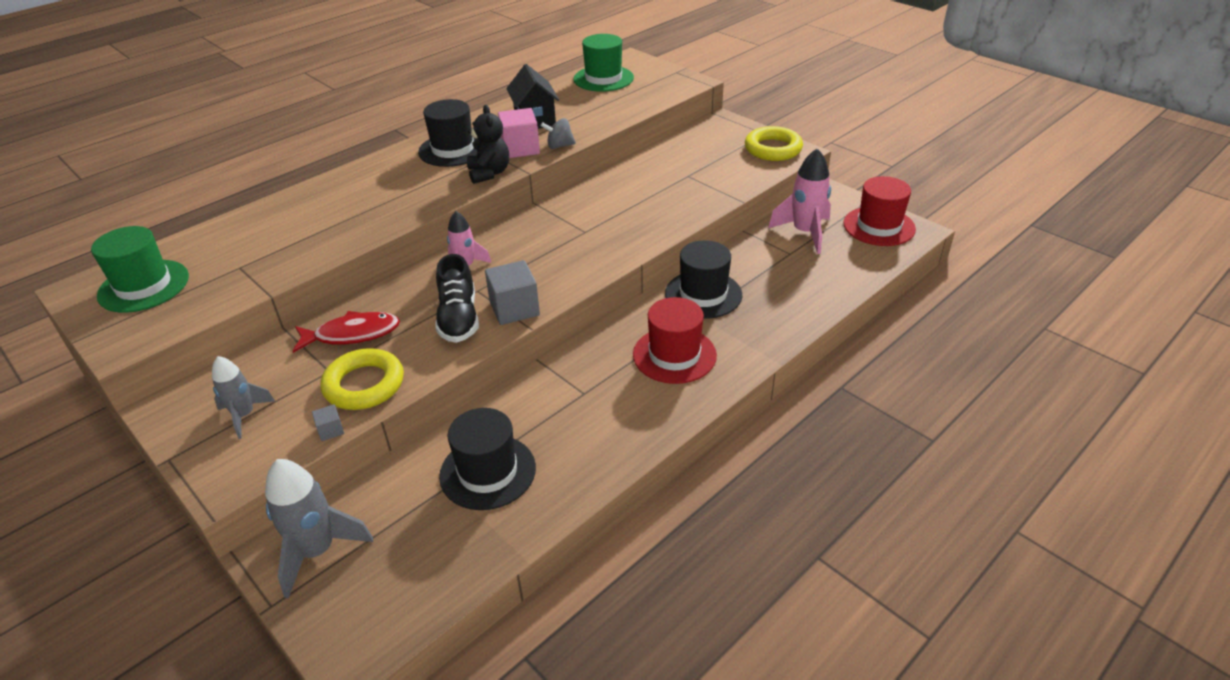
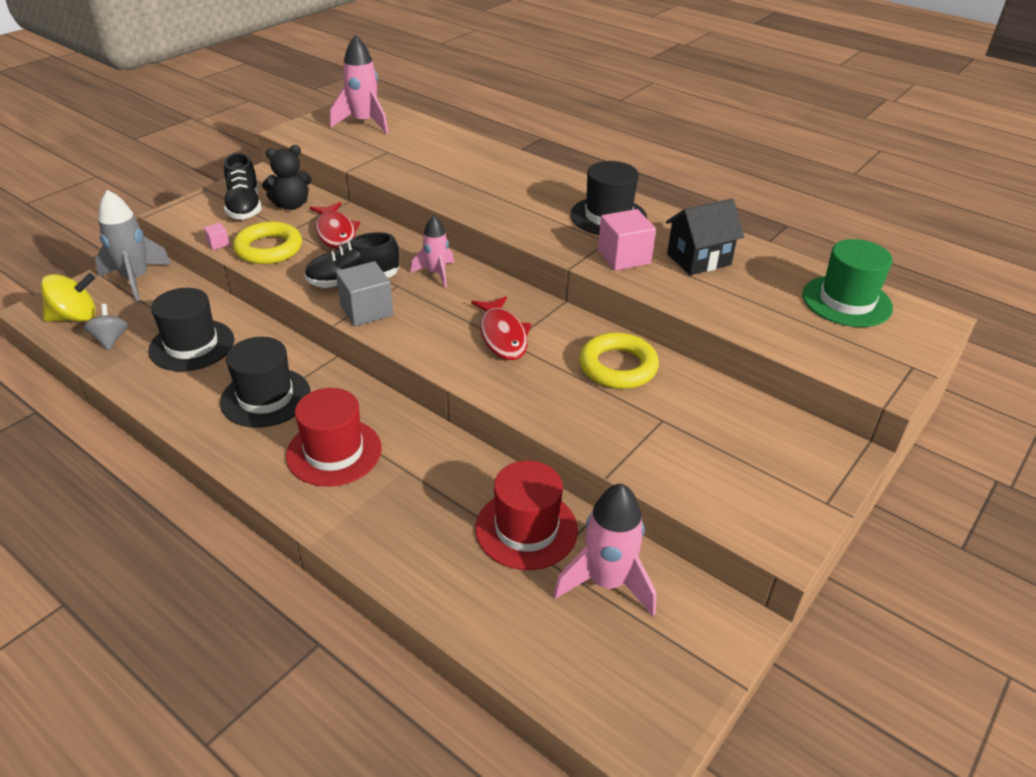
camera: 80 degrees right, 0 degrees up
green hat [91,226,189,313] -> pink rocket [330,35,388,134]
grey rocket [212,356,275,439] -> black shoe [224,153,262,220]
grey cube [312,404,344,441] -> pink cube [204,223,230,250]
black teddy bear [467,105,509,184] -> black teddy bear moved to [262,145,312,210]
grey spinning top [540,118,576,149] -> grey spinning top moved to [84,304,128,350]
black hat [665,240,742,319] -> black hat moved to [220,337,311,428]
yellow ring [745,126,803,161] -> yellow ring moved to [579,332,659,389]
red hat [843,176,916,246] -> red hat moved to [475,461,578,570]
none -> yellow spinning top [41,273,96,322]
none -> red fish [471,296,531,360]

